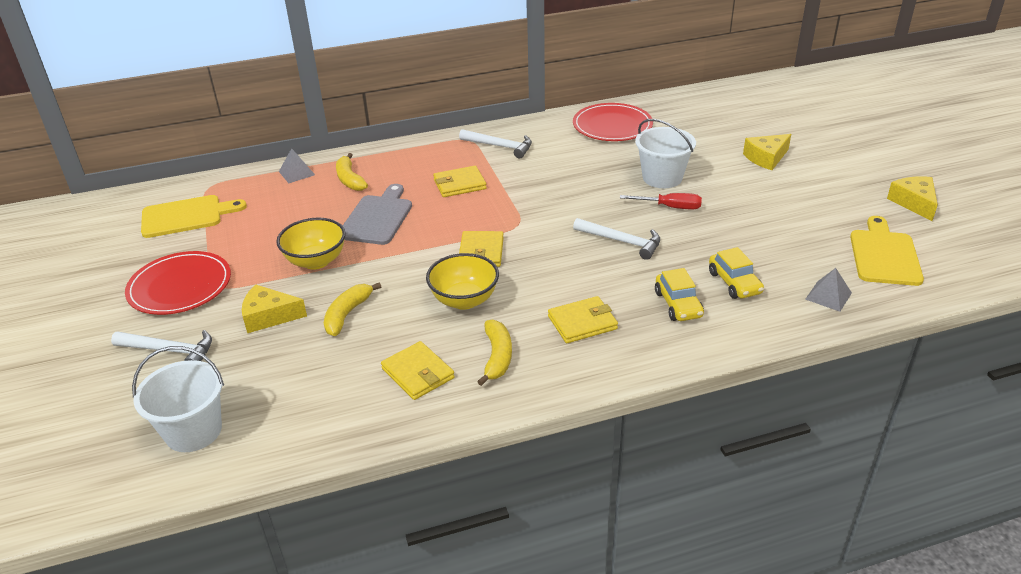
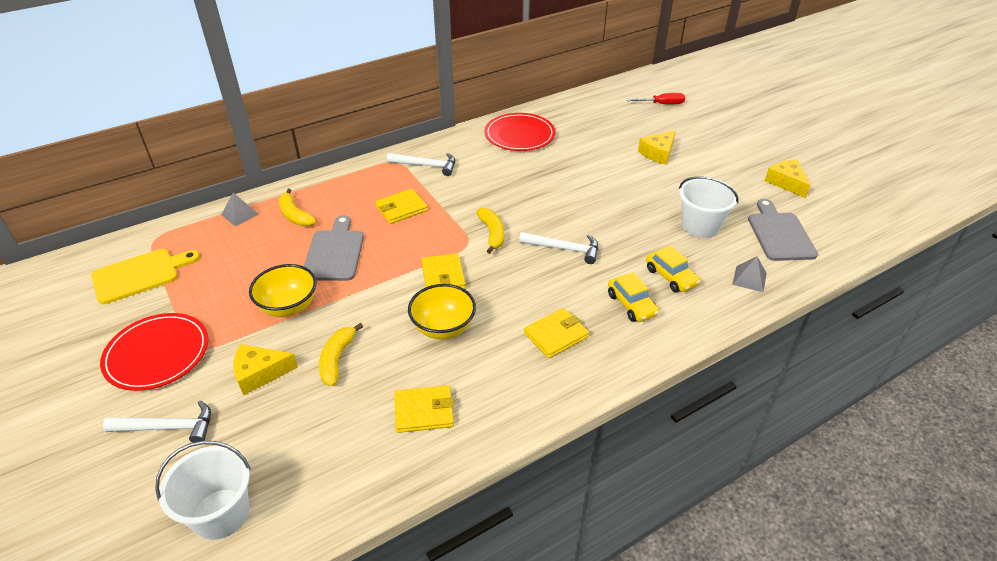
camera: 15 degrees left, 5 degrees up
yellow wallet [381,341,455,400] -> yellow wallet turned 45 degrees counterclockwise [395,385,454,433]
yellow banana [477,320,512,386] -> yellow banana moved to [476,208,504,254]
red screwdriver [620,193,702,209] -> red screwdriver moved to [626,93,685,104]
white bucket [635,119,696,188] -> white bucket moved to [679,176,739,238]
yellow cutting board [850,216,924,286] -> grey cutting board [748,199,818,261]

